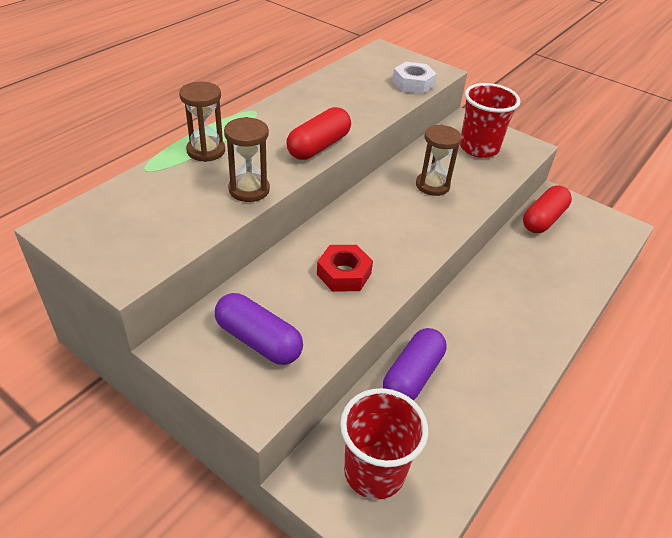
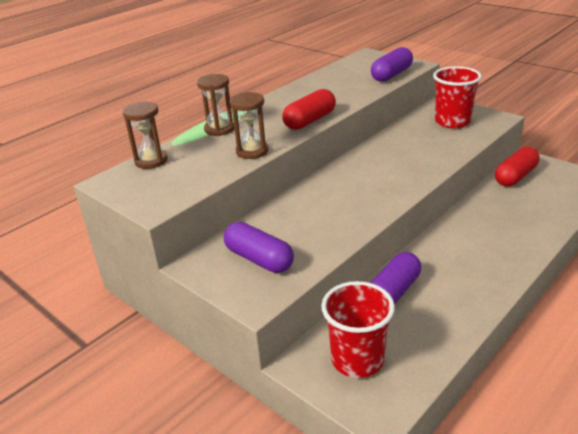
camera: 10 degrees right, 10 degrees down
red nut [317,245,373,292] -> none
white nut [392,62,437,94] -> purple capsule [371,47,413,82]
brown hourglass [416,125,462,196] -> brown hourglass moved to [123,101,168,169]

